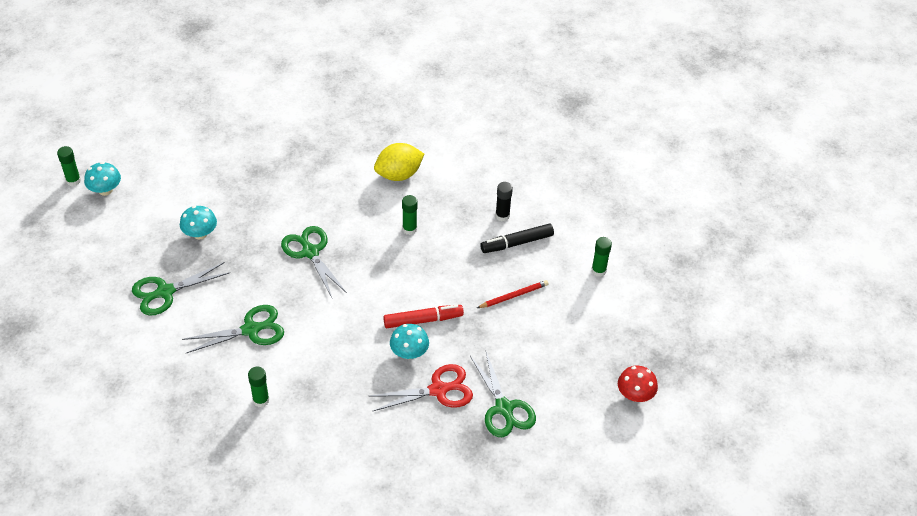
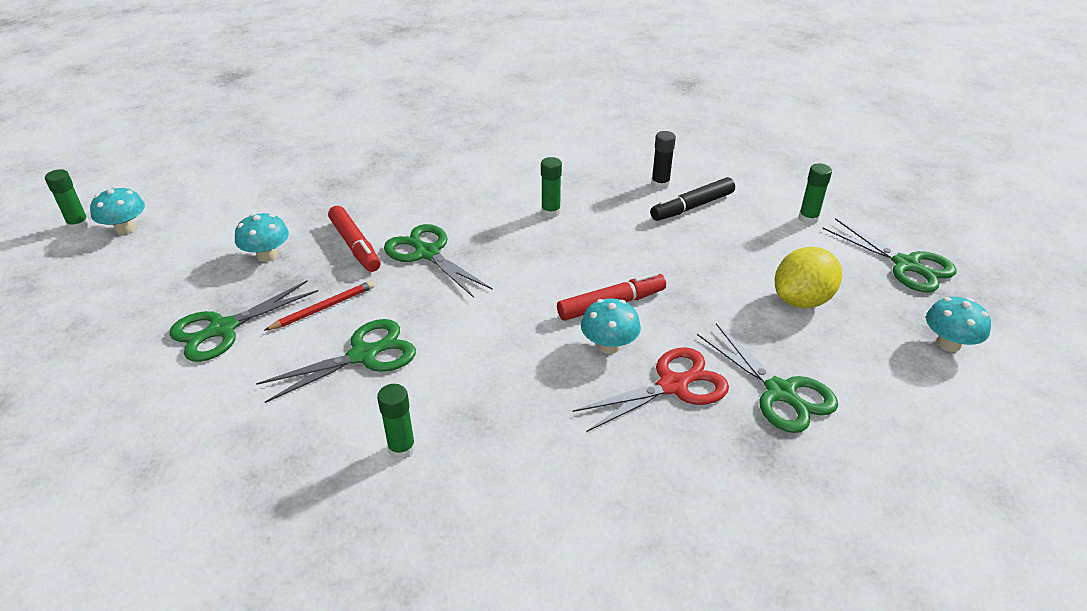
camera: 10 degrees left, 10 degrees down
yellow lemon [374,143,424,181] -> yellow lemon moved to [775,247,842,308]
red pencil [477,280,548,308] -> red pencil moved to [264,281,375,331]
red mushroom [618,366,658,402] -> turquoise mushroom [926,297,991,352]
none -> red marker [328,206,380,272]
none -> green scissors [822,218,957,293]

